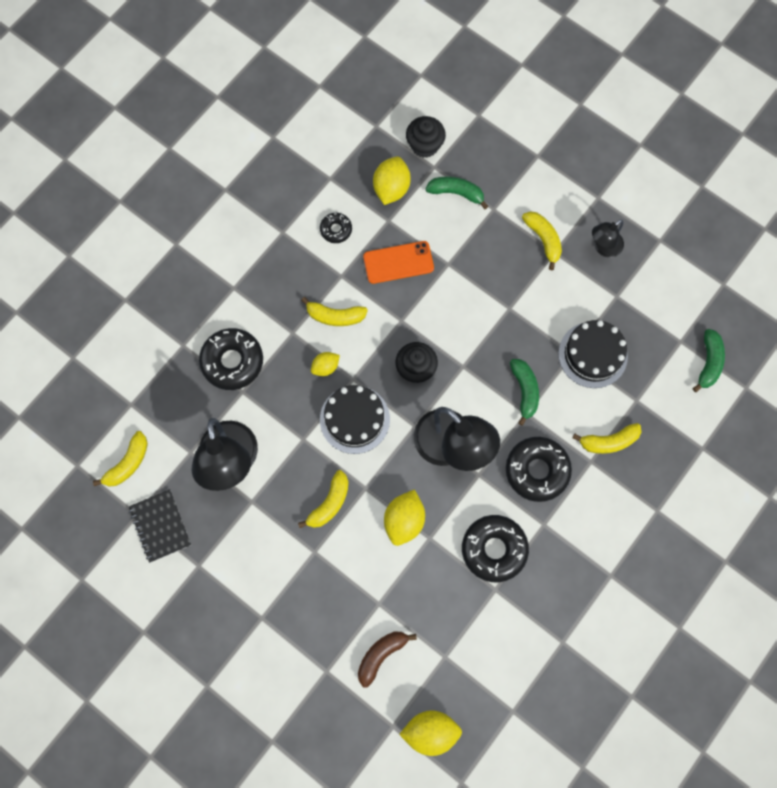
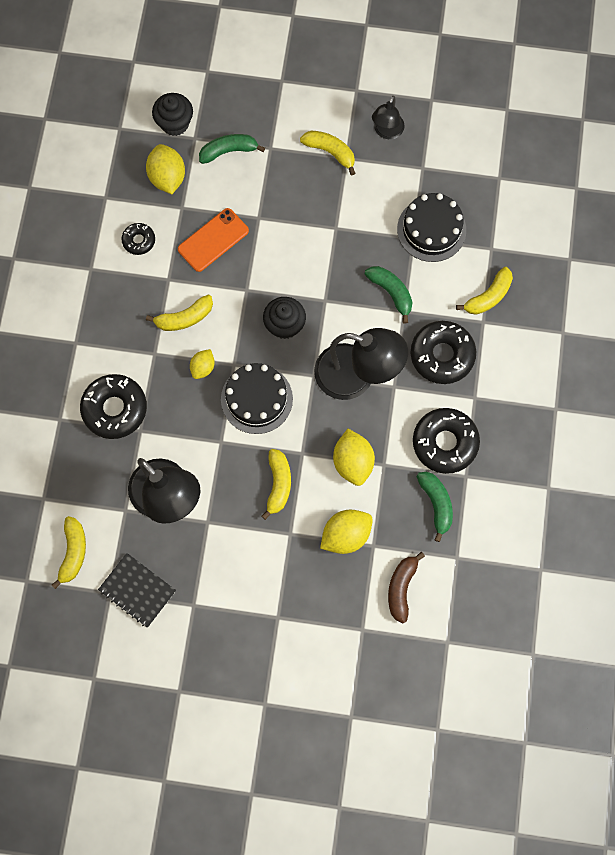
camera: 30 degrees left, 0 degrees up
yellow lemon [399,710,462,756] -> yellow lemon moved to [320,510,373,554]
green banana [693,329,725,392] -> green banana moved to [417,472,453,542]

